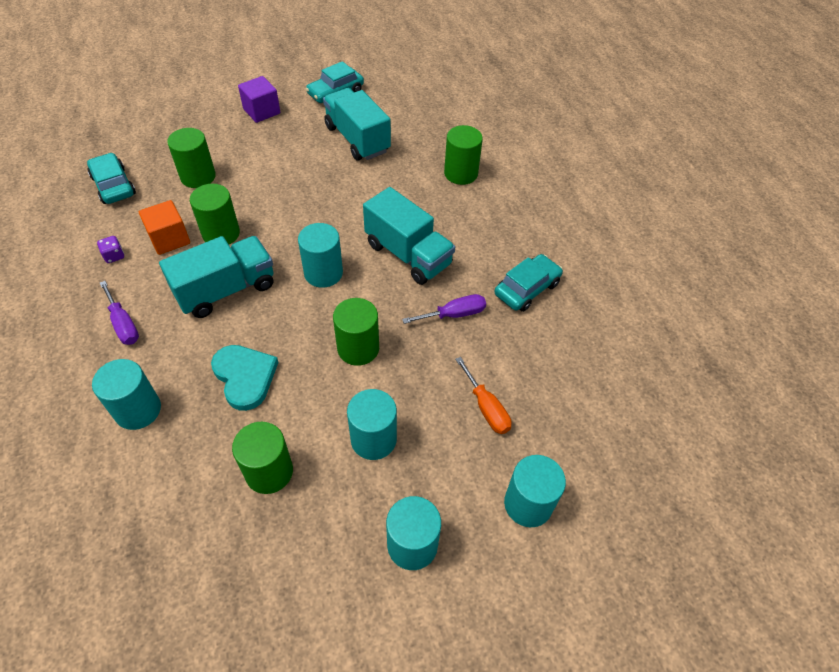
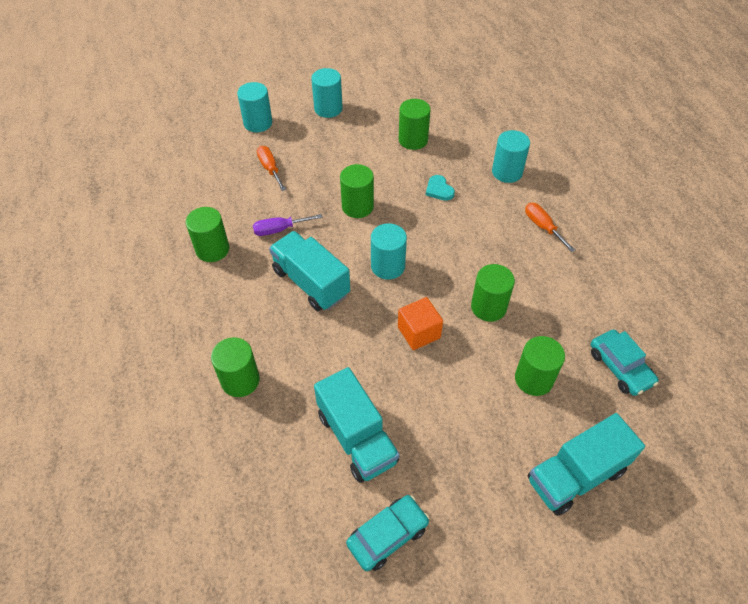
camera: 175 degrees left, 0 degrees up
purple dice [97,236,124,263] -> none
purple screwdriver [100,281,139,345] -> orange screwdriver [525,203,575,252]
orange cube [139,200,190,255] -> orange cube moved to [398,297,443,350]
turquoise truck [159,236,274,318] -> turquoise truck moved to [528,413,645,516]
turquoise heart [211,345,279,411] -> turquoise heart [426,175,455,201], size x0.62
purple cube [238,76,280,123] -> none
turquoise cylinder [347,389,397,460] -> none
turquoise car [495,254,563,312] -> green cylinder [186,207,229,262]

